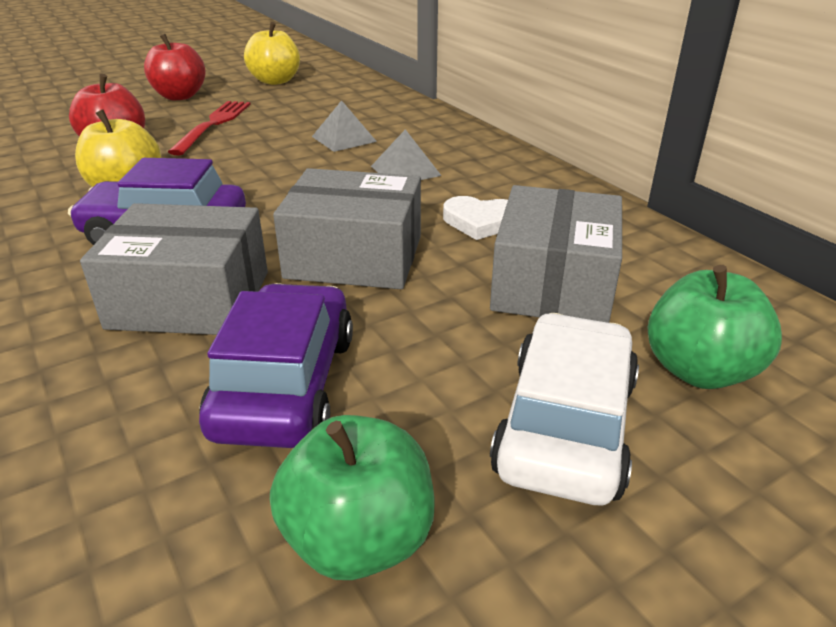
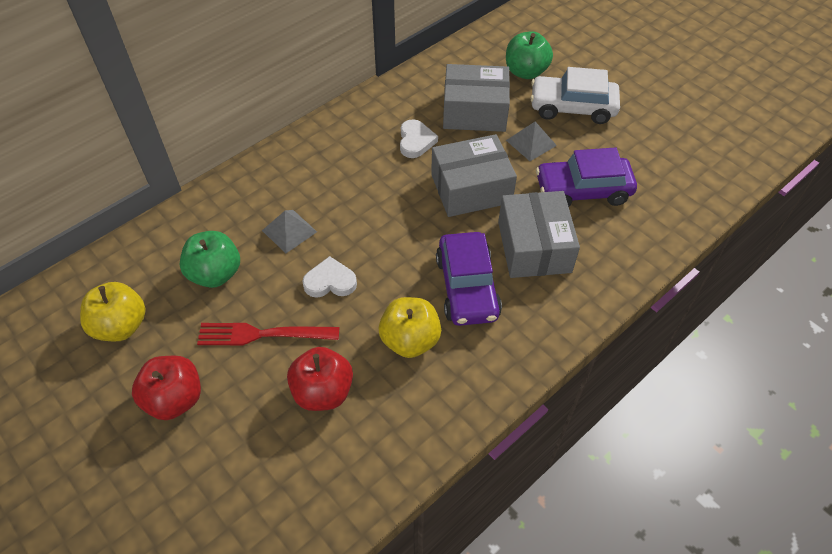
camera: 100 degrees left, 20 degrees up
green apple [270,415,435,580] -> green apple moved to [180,231,240,288]
grey box [273,168,421,289] -> grey box turned 75 degrees clockwise [431,134,517,217]
grey pyramid [371,129,442,180] -> grey pyramid moved to [506,122,557,161]
none -> white heart [302,256,357,298]

